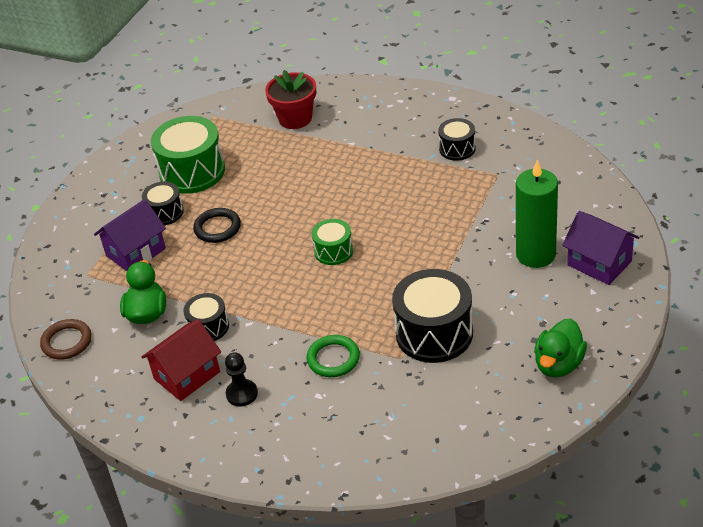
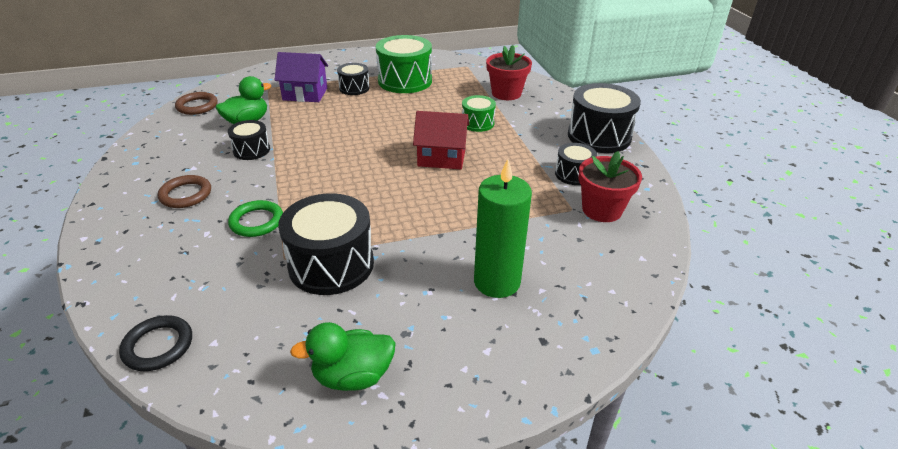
camera: 45 degrees right, 5 degrees down
red house [141,319,221,401] -> red house moved to [413,111,469,169]
black ring [193,208,241,243] -> black ring moved to [119,315,192,371]
black pawn [225,352,258,406] -> brown ring [158,175,211,208]
green drum [312,219,353,265] -> green drum moved to [462,95,496,132]
purple house [562,211,640,285] -> none
none -> black drum [568,83,641,153]
none -> red flower pot [578,151,642,222]

